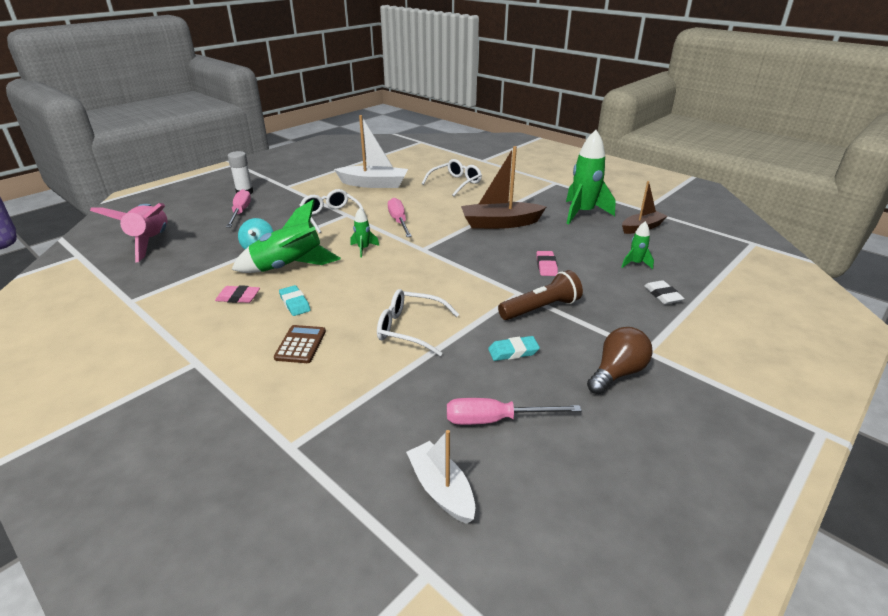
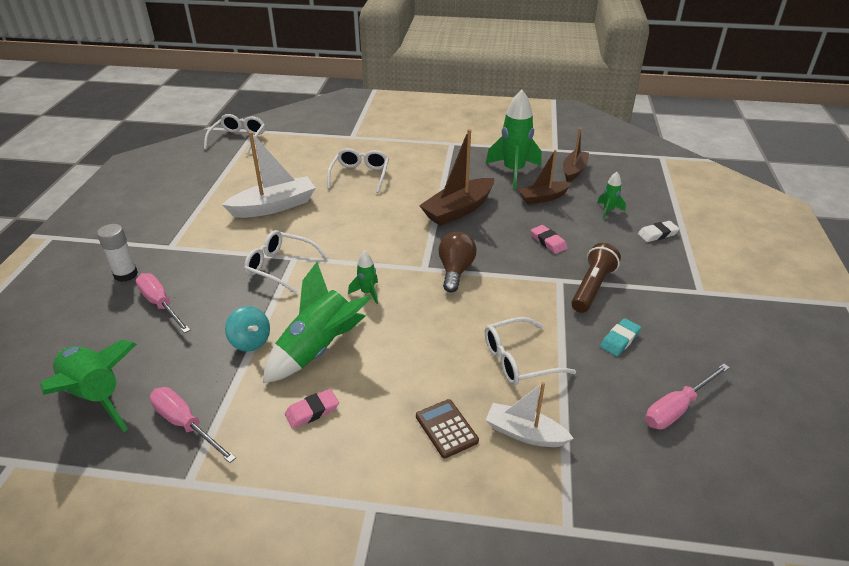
camera: 35 degrees left, 5 degrees up
pink rocket [90,203,167,262] -> green rocket [40,339,137,432]
turquoise eraser [279,285,311,316] -> none
pink screwdriver [388,198,412,237] -> pink screwdriver moved to [150,387,236,463]
white boat [406,430,475,524] -> white boat moved to [486,382,574,447]
brown light bulb [587,327,653,394] -> brown light bulb moved to [439,232,477,292]
white eraser [644,280,685,304] -> white eraser turned 60 degrees counterclockwise [638,221,680,242]
none -> white glasses [204,114,265,155]
none -> brown boat [518,150,571,204]

